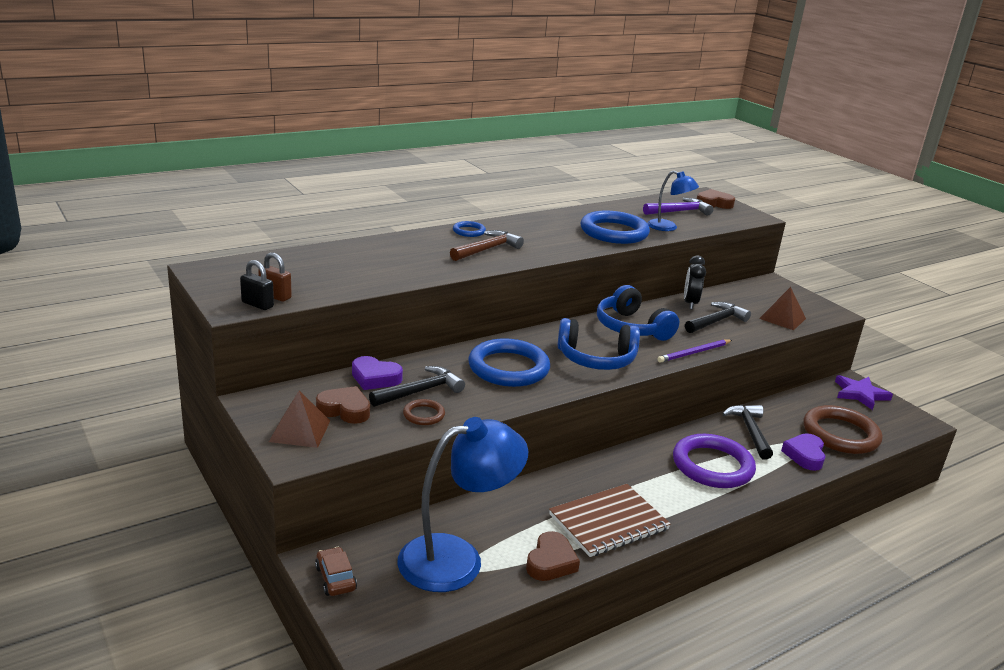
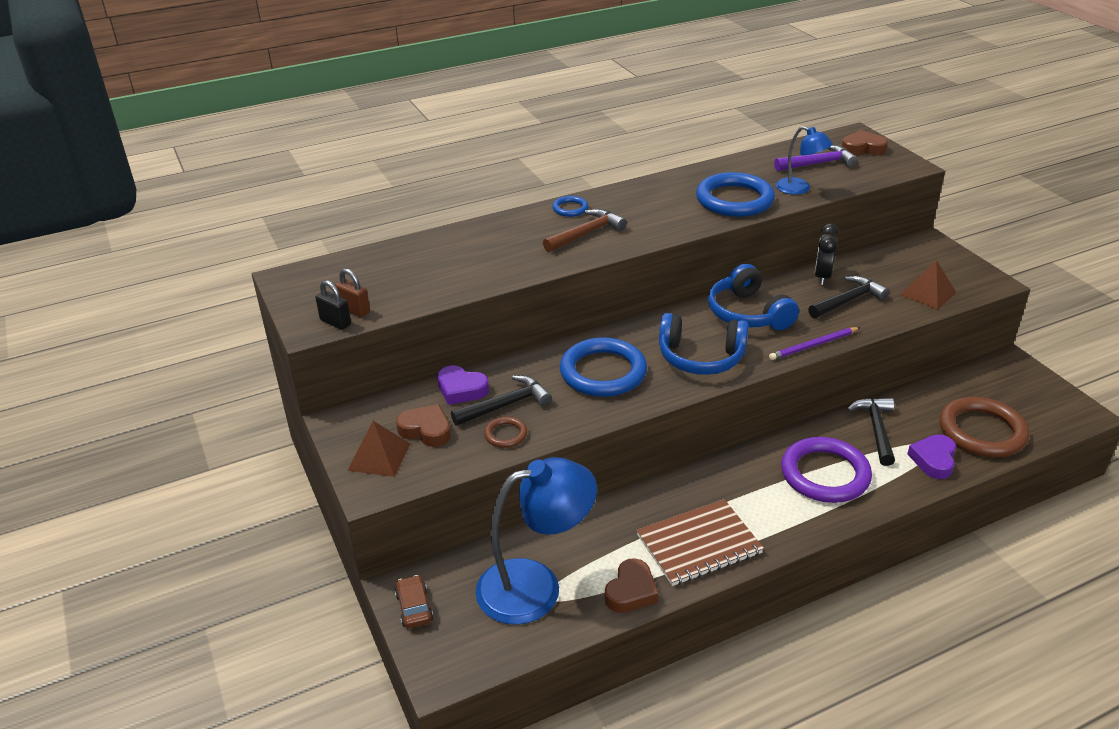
camera: 10 degrees right, 10 degrees up
purple star [835,375,893,410] -> none

